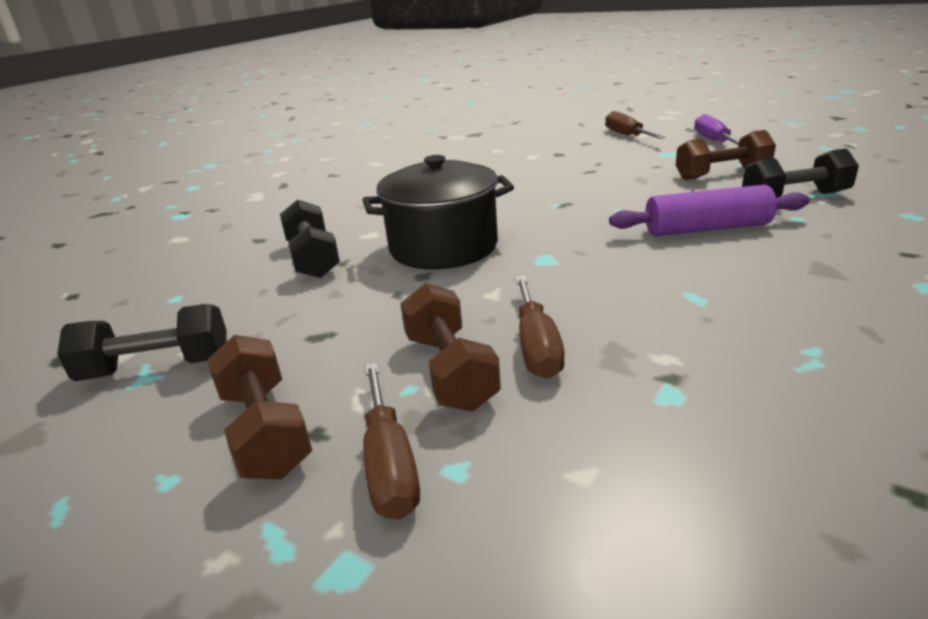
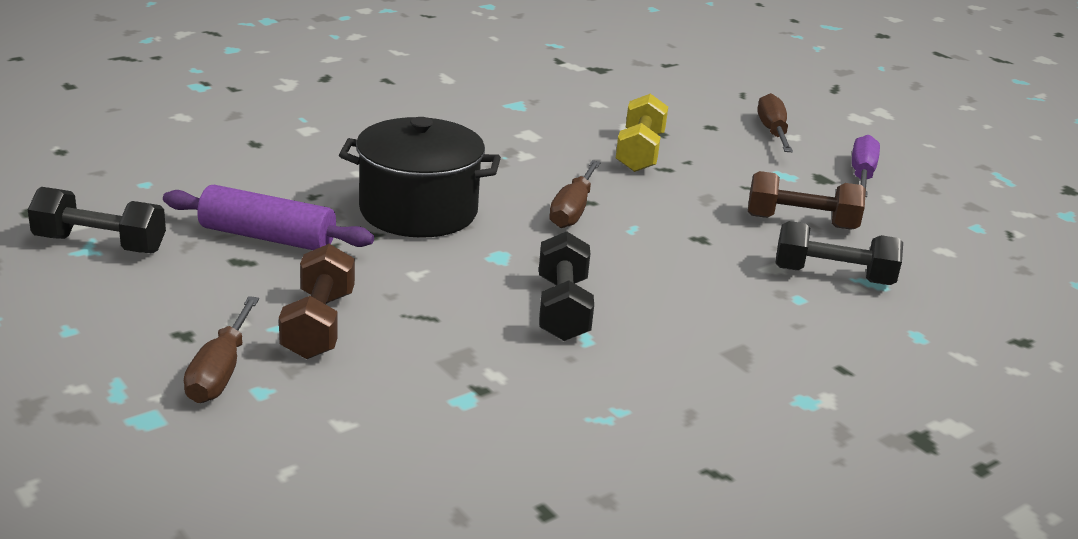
camera: 15 degrees right, 0 degrees up
brown dumbbell [207,335,312,479] -> none
black dumbbell [280,200,340,278] -> black dumbbell moved to [539,231,594,341]
brown screwdriver [515,276,565,378] -> brown screwdriver moved to [549,160,601,228]
purple rolling pin [609,185,810,236] -> purple rolling pin moved to [163,185,374,250]
none -> yellow dumbbell [616,94,668,172]

